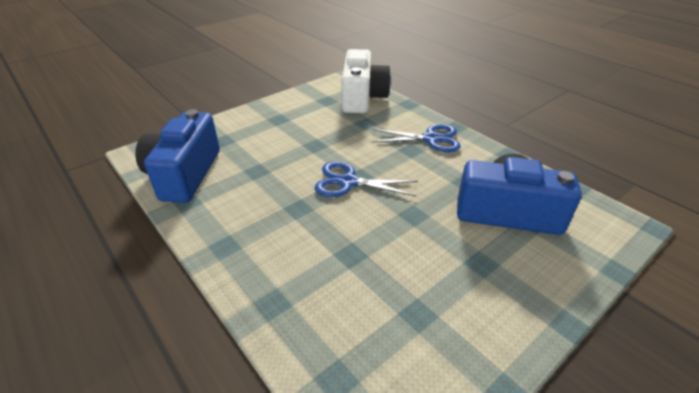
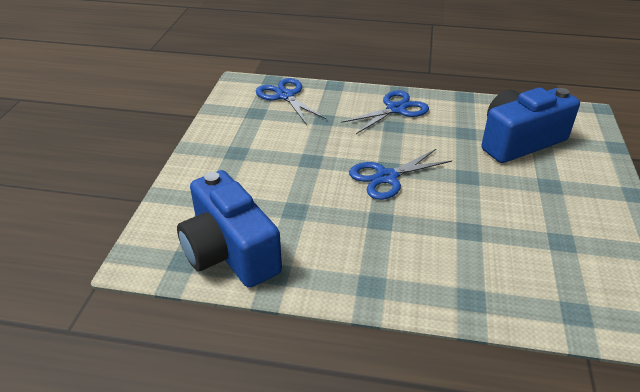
camera: 40 degrees left, 0 degrees up
white camera [342,49,391,113] -> blue scissors [256,78,327,125]

